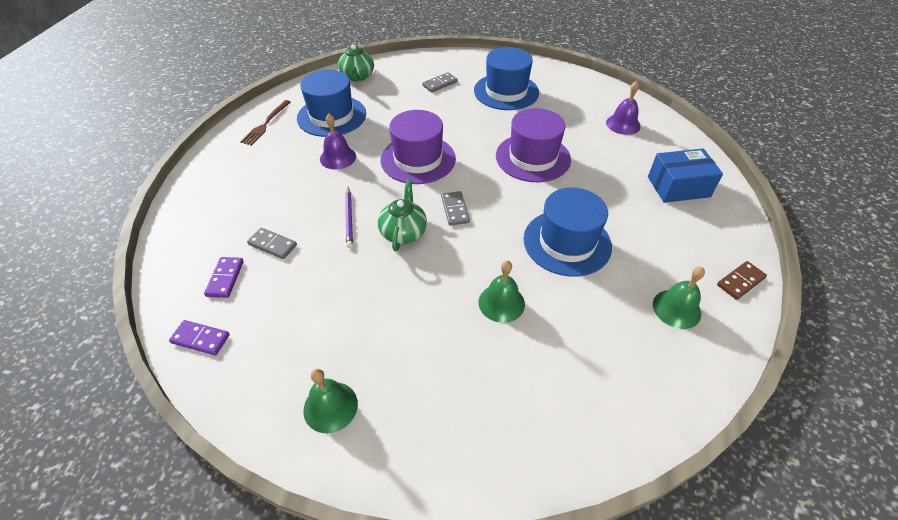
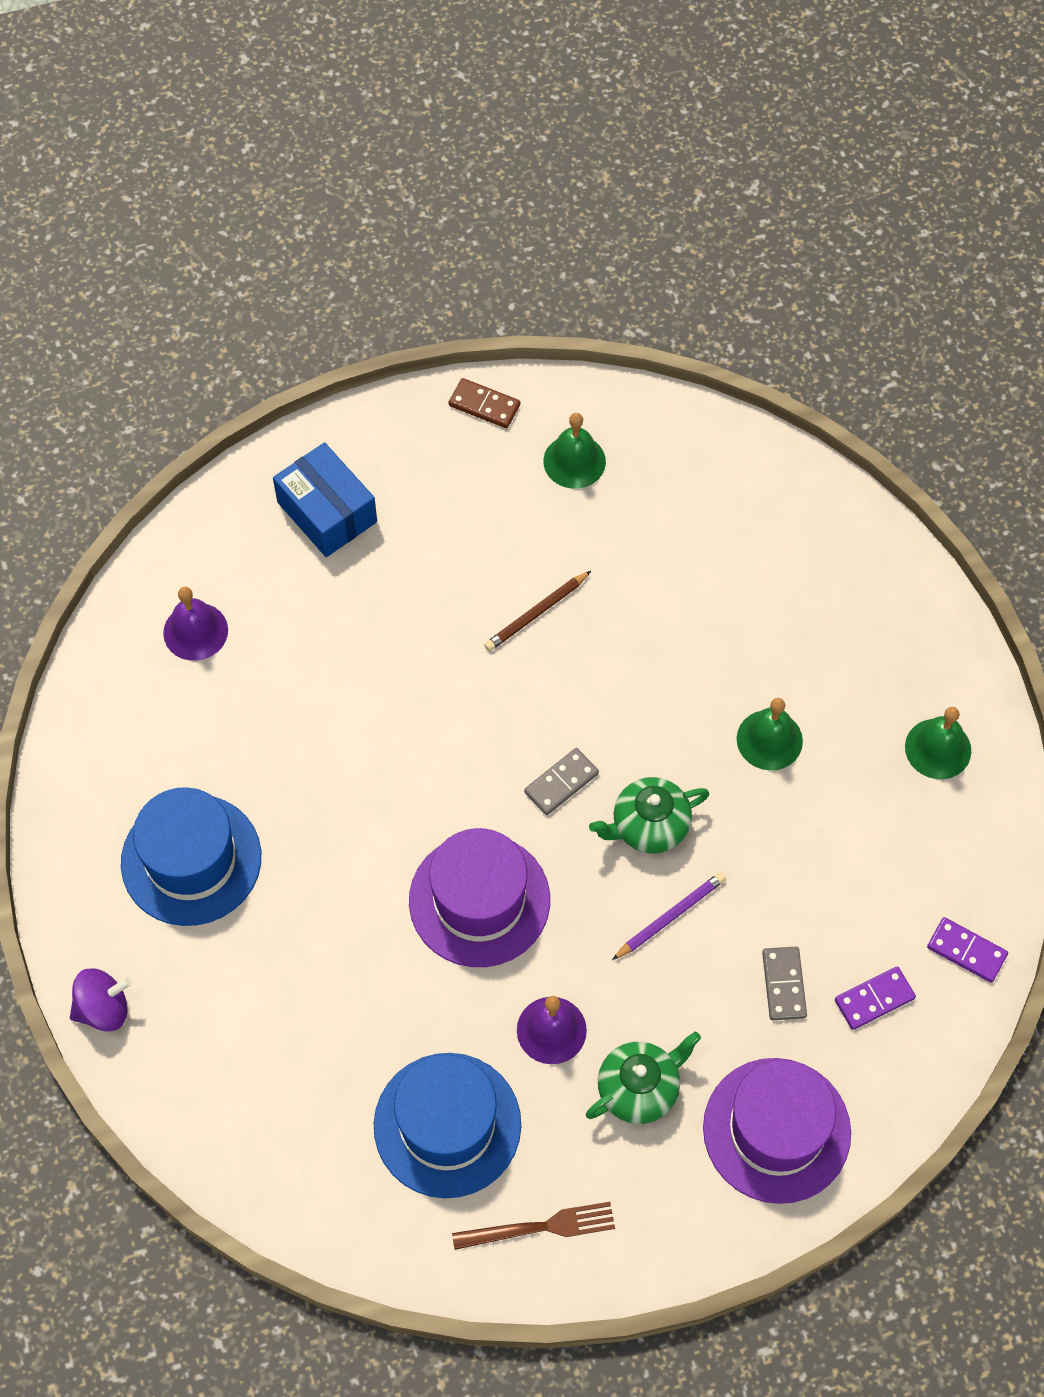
camera: 120 degrees left, 15 degrees up
purple domino [169,320,230,355] -> purple domino turned 45 degrees counterclockwise [927,917,1008,983]
green teapot [338,44,374,81] -> green teapot moved to [586,1032,701,1124]
grey domino [422,72,458,92] -> none
green bell [479,261,525,323] -> green bell moved to [737,698,803,770]
purple hat [496,108,571,182] -> purple hat moved to [703,1058,851,1204]
blue hat [523,188,612,277] -> brown pencil [484,571,591,651]
none -> purple spinning top [70,968,132,1032]

